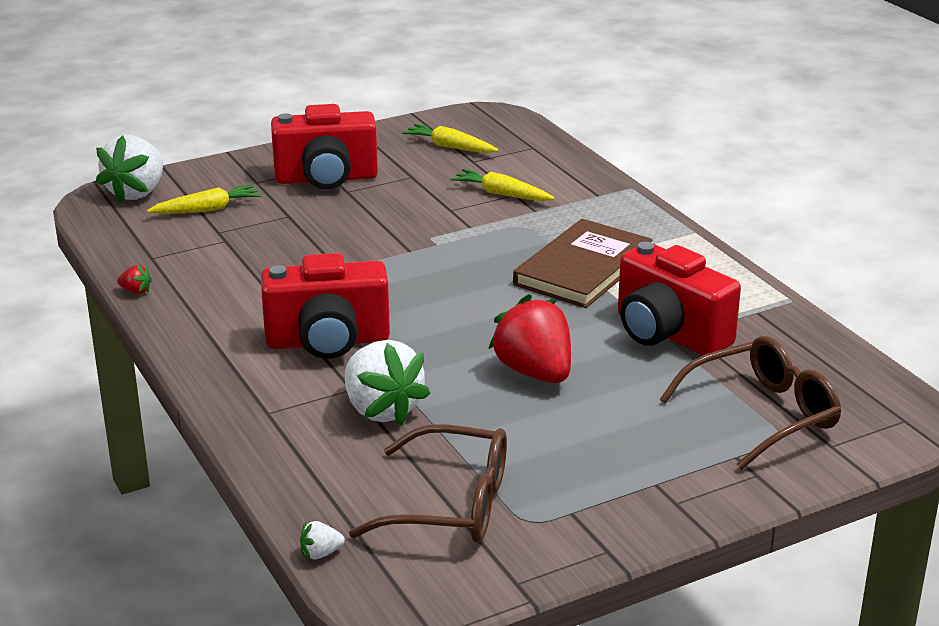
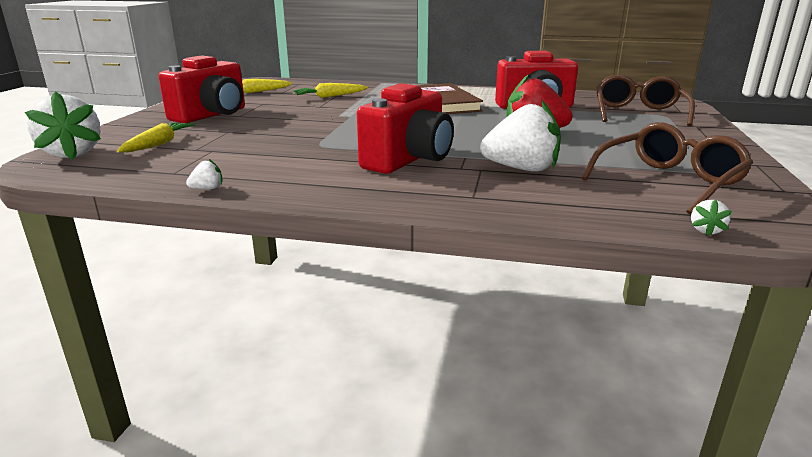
camera: 50 degrees left, 5 degrees down
red strawberry [117,265,152,294] -> white strawberry [186,159,223,189]

